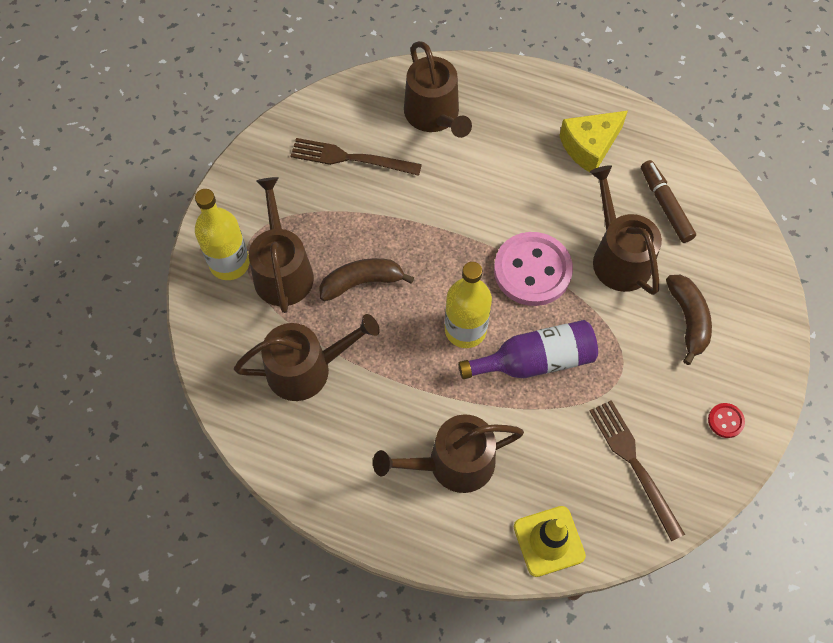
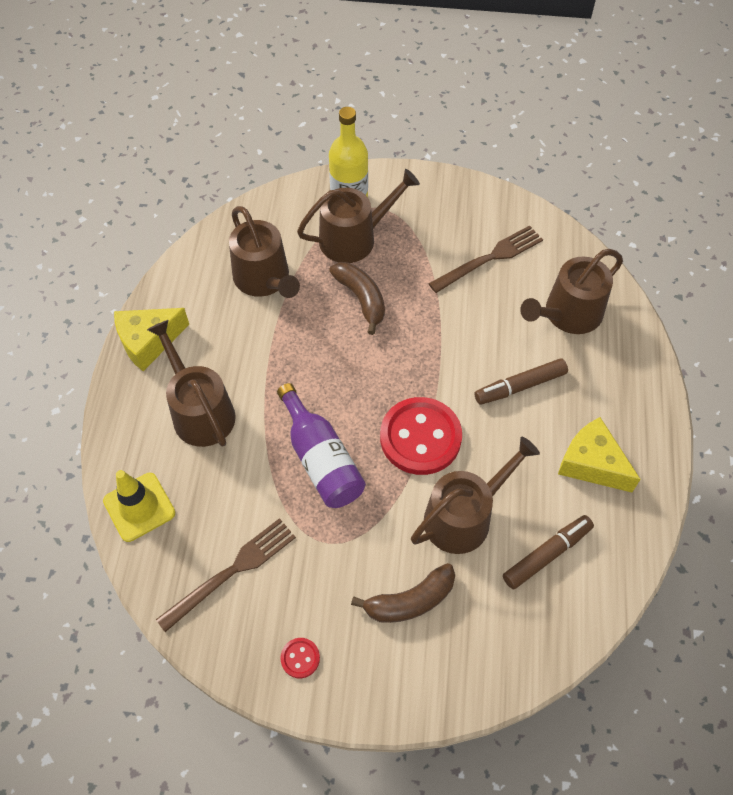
camera: 75 degrees right, 5 degrees down
brown fork [291,138,422,176] -> brown fork turned 60 degrees clockwise [428,225,543,293]
yellow bottle [445,262,492,348] -> none
pink button [494,232,573,306] -> red button [380,397,462,475]
none -> yellow cheese [114,308,189,371]
none -> brown marker [475,359,568,405]

